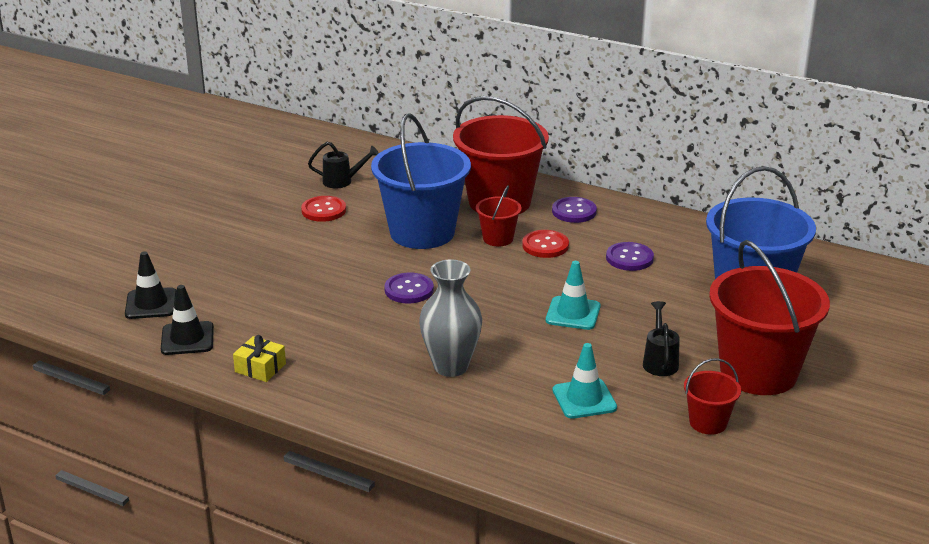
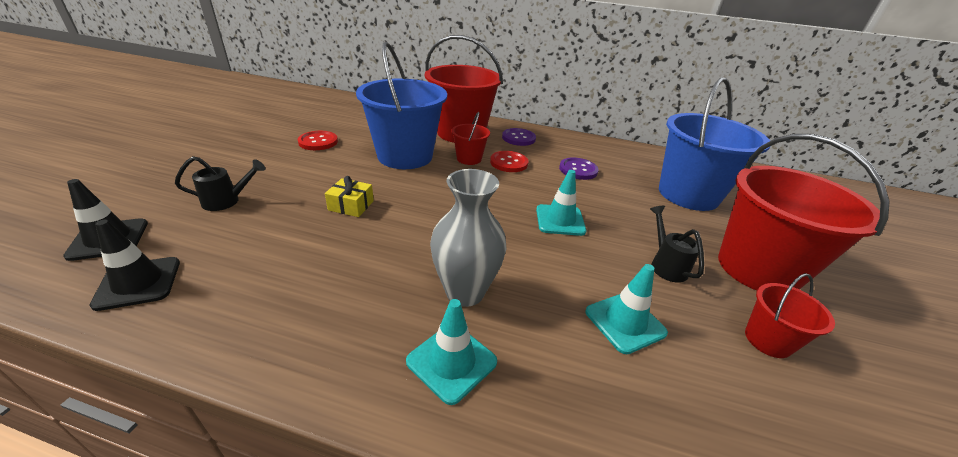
camera: 15 degrees left, 5 degrees up
yellow gift [233,335,286,382] -> yellow gift moved to [325,176,374,217]
black watering can [308,142,379,188] -> black watering can moved to [175,156,266,211]
purple button [384,273,434,303] -> none
none -> turquoise traffic cone [406,299,497,405]

